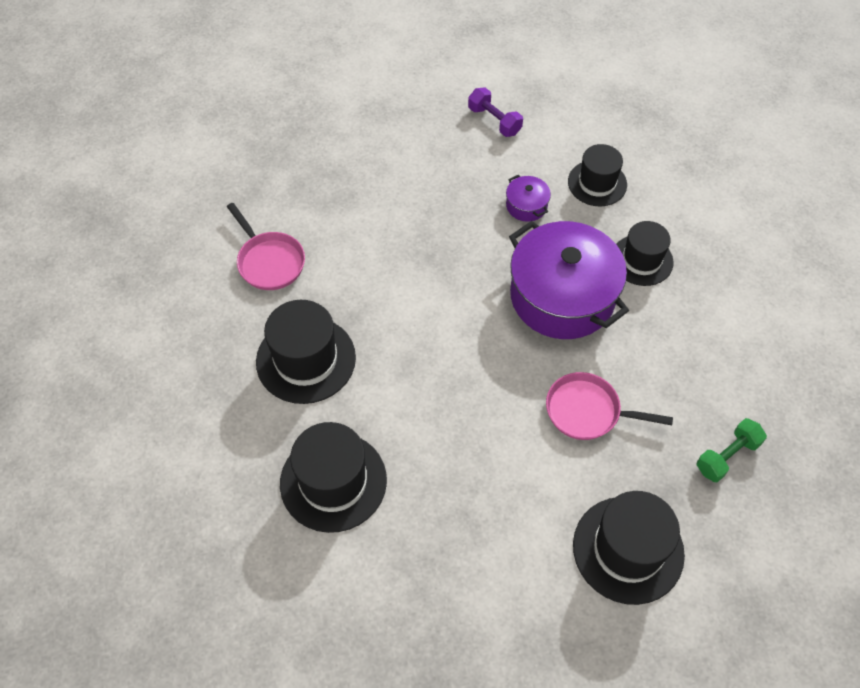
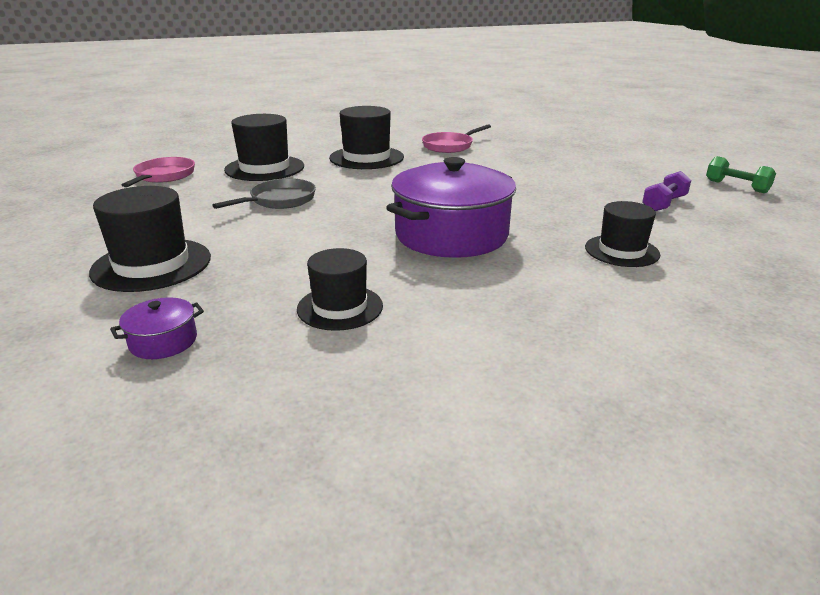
camera: 85 degrees right, 30 degrees down
purple pot [506,175,551,222] -> purple pot moved to [110,297,204,359]
pink pan [546,372,673,440] -> pink pan moved to [122,157,195,187]
black hat [616,221,674,286] -> black hat moved to [297,248,383,331]
green dumbbell [697,418,767,482] -> green dumbbell moved to [706,156,776,193]
none -> grey pan [212,178,316,209]

